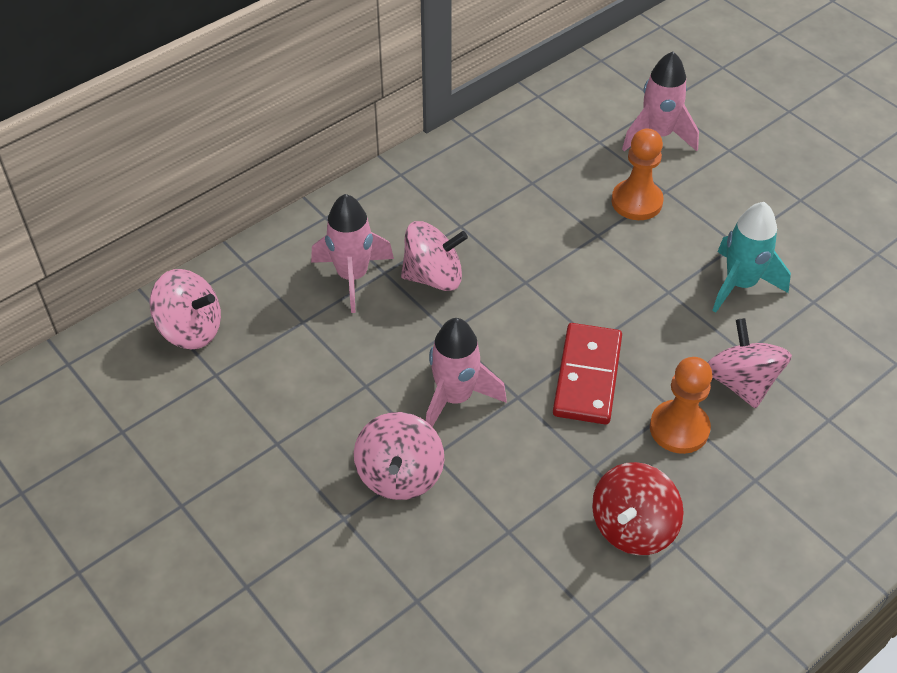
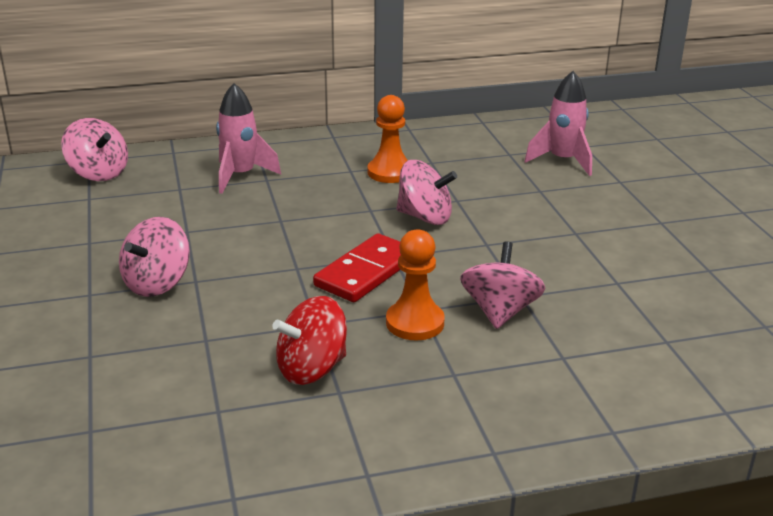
camera: 25 degrees right, 20 degrees down
pink spinning top [401,221,468,291] -> pink spinning top moved to [396,160,457,225]
pink rocket [426,318,507,427] -> none
orange pawn [612,128,664,220] -> orange pawn moved to [367,95,408,183]
turquoise rocket [712,202,791,313] -> none

